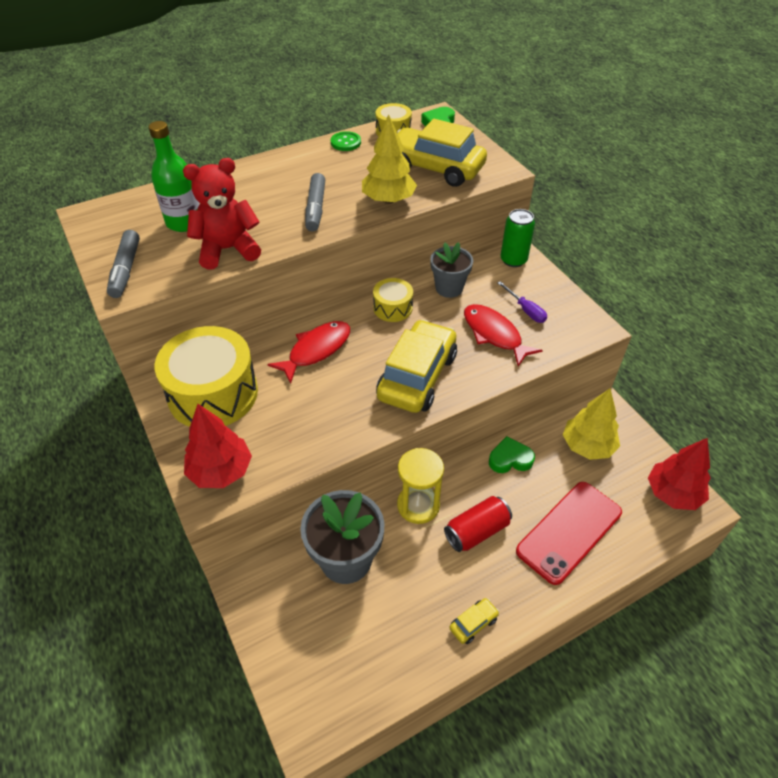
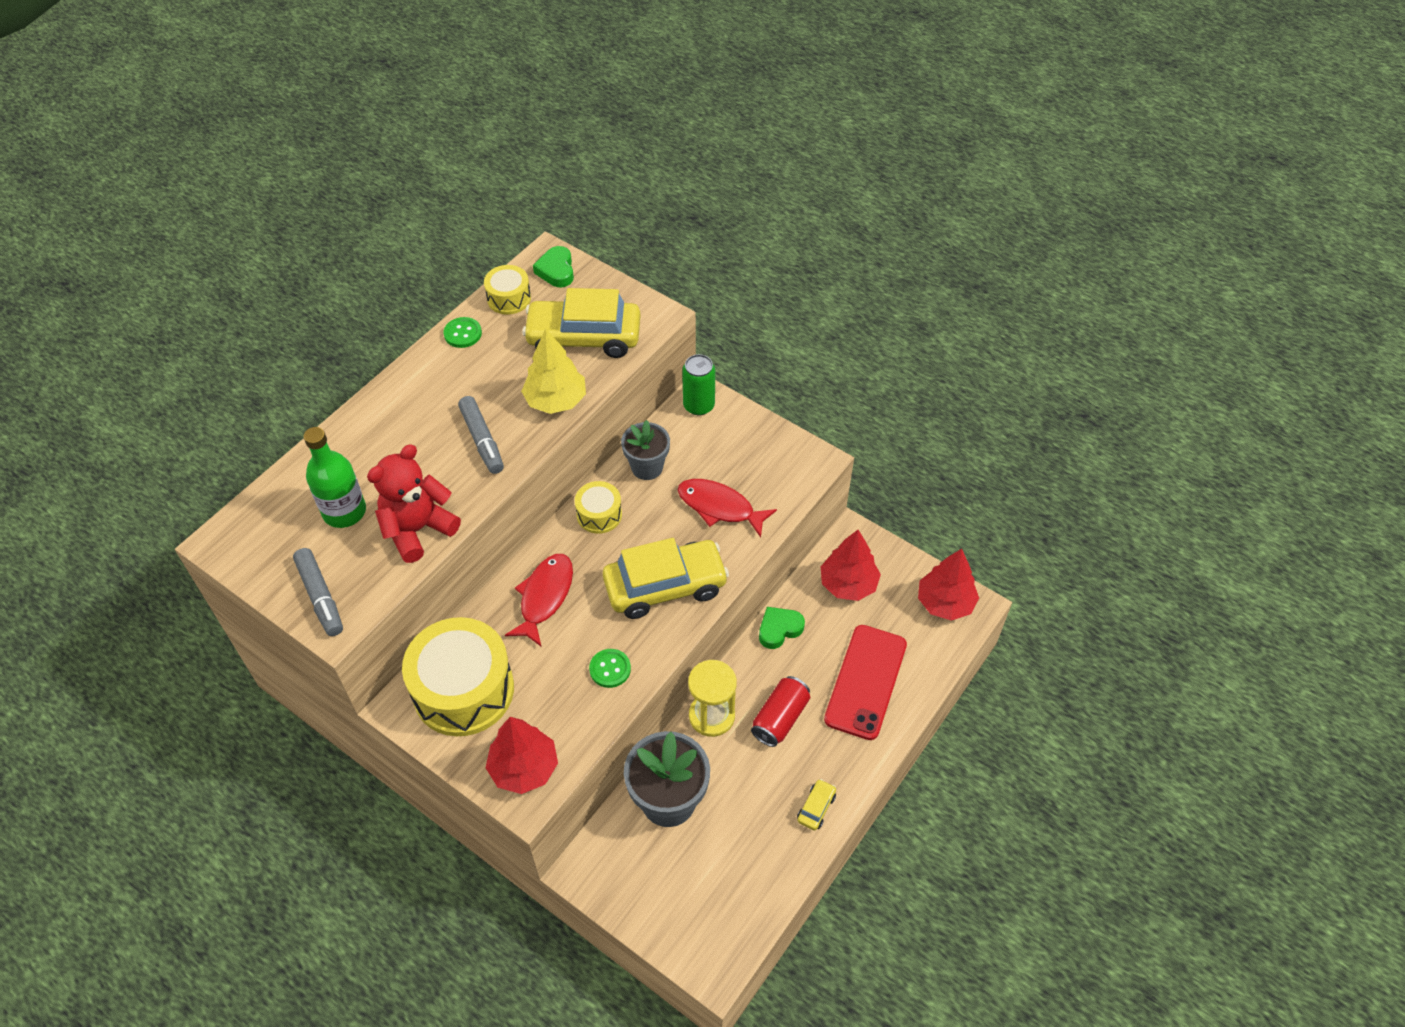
camera: 25 degrees left, 5 degrees up
yellow car [376,319,457,413] -> yellow car turned 75 degrees clockwise [603,538,729,619]
purple screwdriver [498,281,547,323] -> none
yellow tree [563,388,620,460] -> red tree [821,530,881,601]
none -> green button [589,649,631,688]

